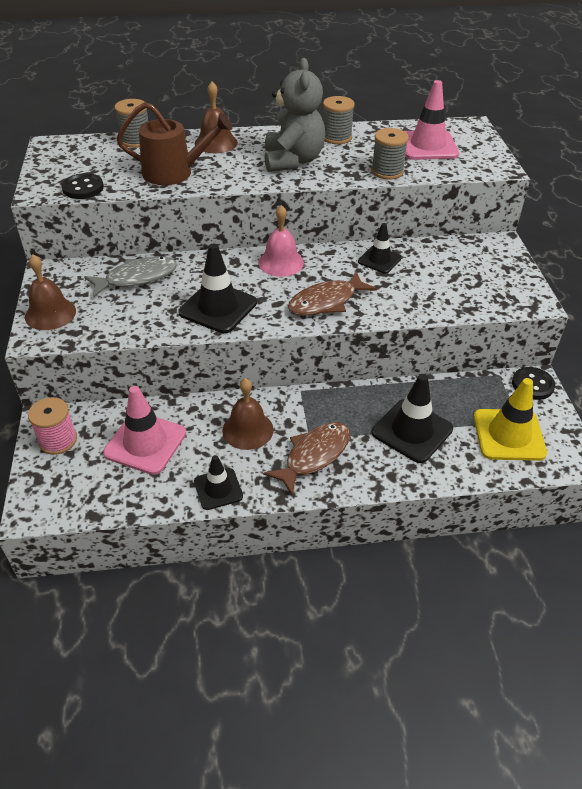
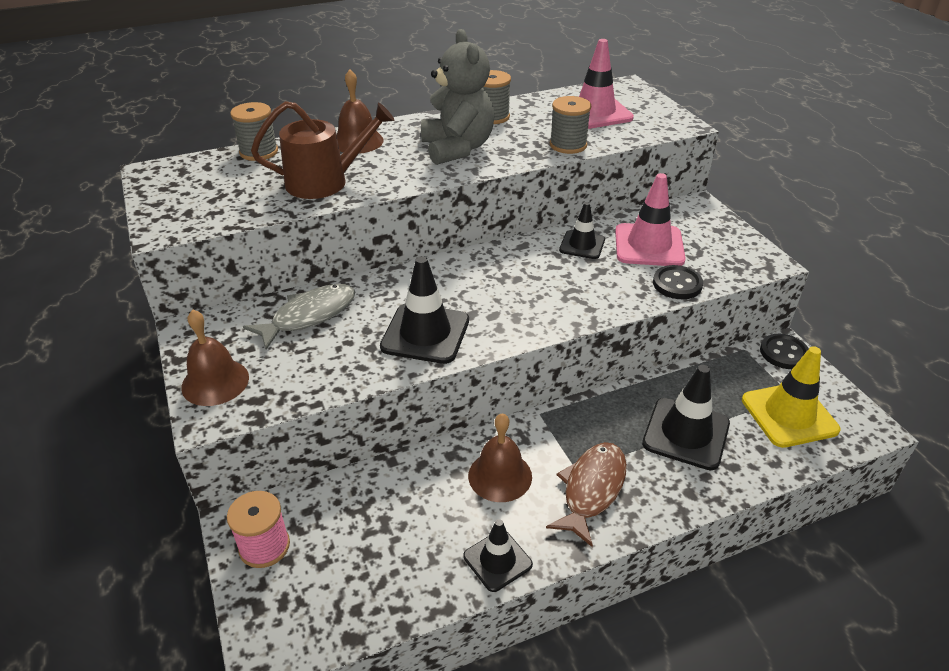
camera: 15 degrees left, 5 degrees down
black button [61,173,104,199] -> black button moved to [653,265,703,299]
pink traffic cone [103,386,186,475] -> pink traffic cone moved to [615,173,686,266]
pink bell [258,205,304,277] -> none
brown fish [288,272,377,316] -> none

